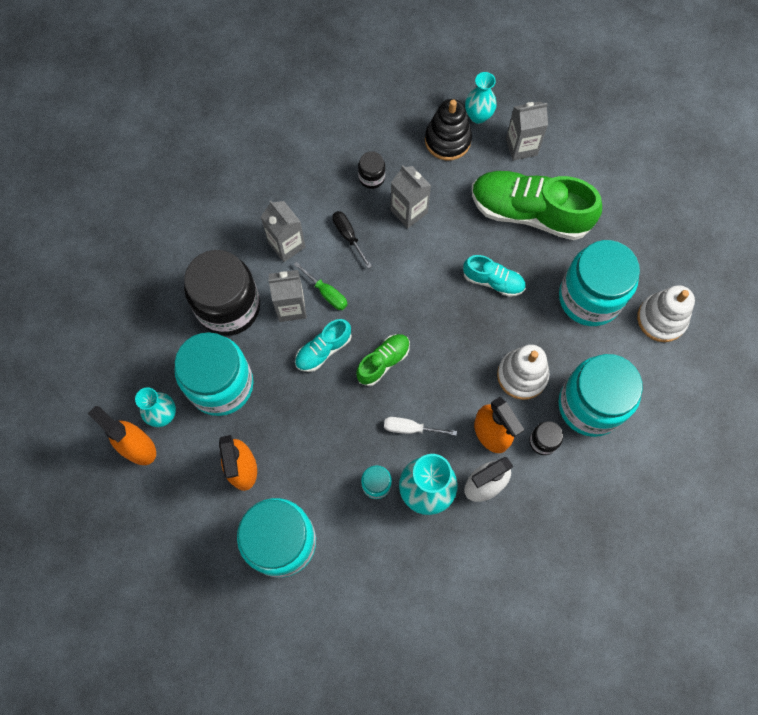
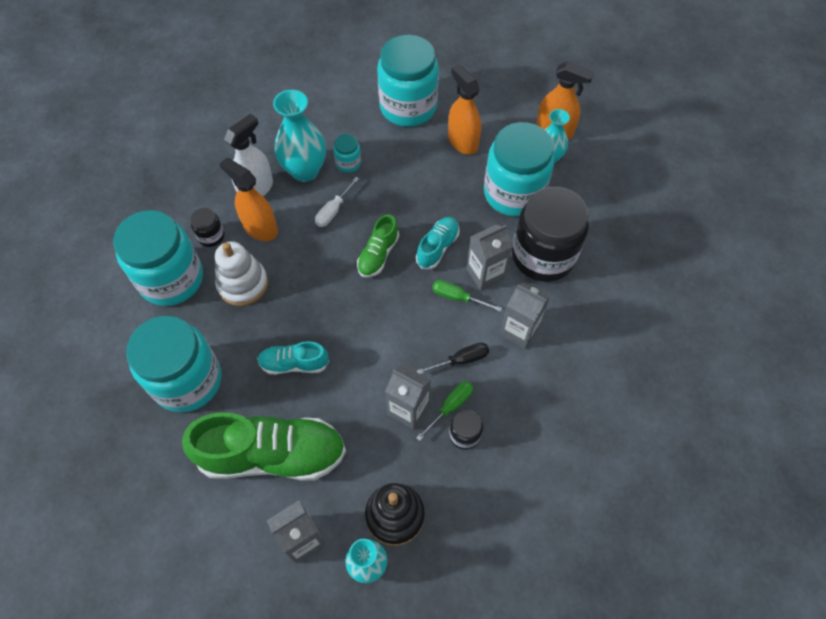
camera: 160 degrees right, 10 degrees down
black screwdriver [332,211,372,269] -> black screwdriver turned 60 degrees counterclockwise [417,342,489,374]
white screwdriver [384,417,457,436] -> white screwdriver turned 135 degrees clockwise [315,177,359,227]
white stacking toy [637,285,695,342] -> none
none -> green screwdriver [416,381,473,441]

